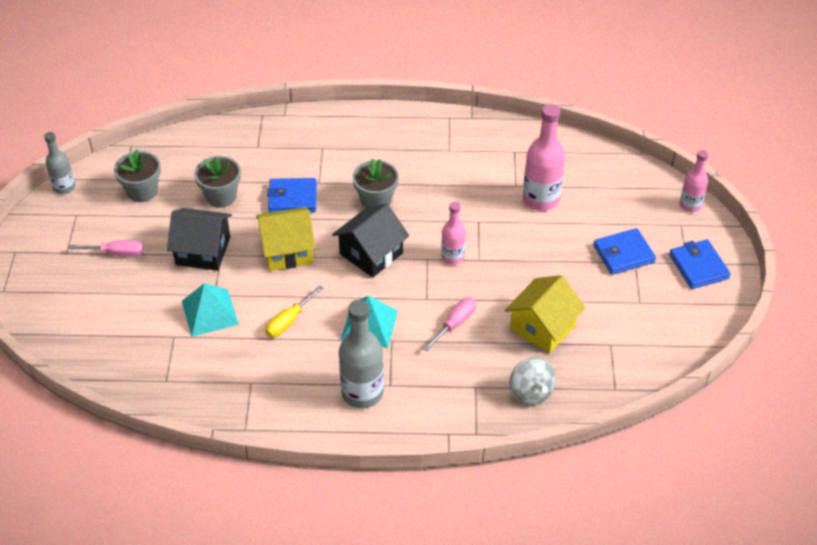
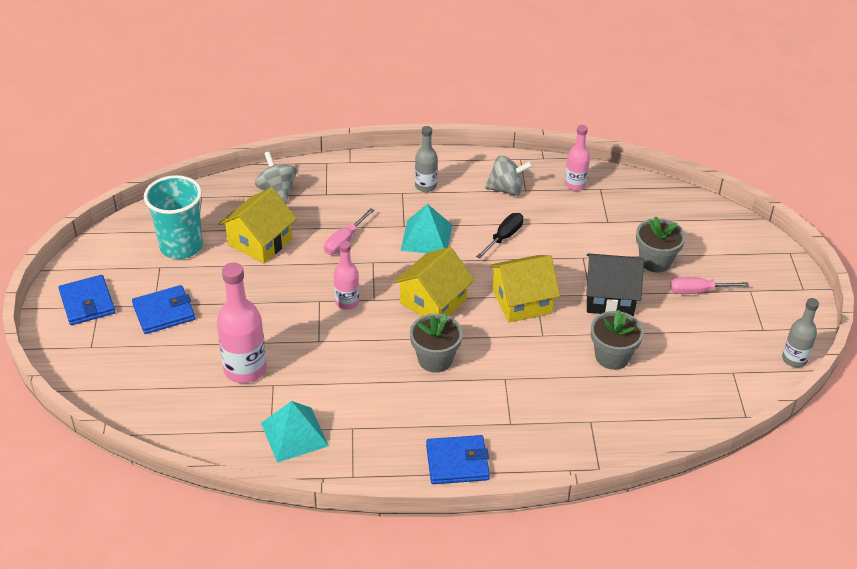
camera: 175 degrees right, 5 degrees down
grey flower pot [114,149,161,202] -> grey flower pot moved to [636,216,685,272]
turquoise pyramid [182,283,239,337] -> turquoise pyramid moved to [261,401,329,463]
yellow screwdriver [265,285,323,337] -> black screwdriver [476,213,523,259]
blue wallet [267,178,317,213] -> blue wallet moved to [426,435,490,484]
black house [332,204,409,277] -> yellow house [393,247,474,316]
grey bottle [339,300,384,408] -> grey bottle [415,126,438,192], size x0.60
pink bottle [680,150,708,212] -> pink bottle moved to [565,125,590,191]
none -> turquoise cup [144,175,203,259]
none -> grey spinning top [485,156,533,195]

